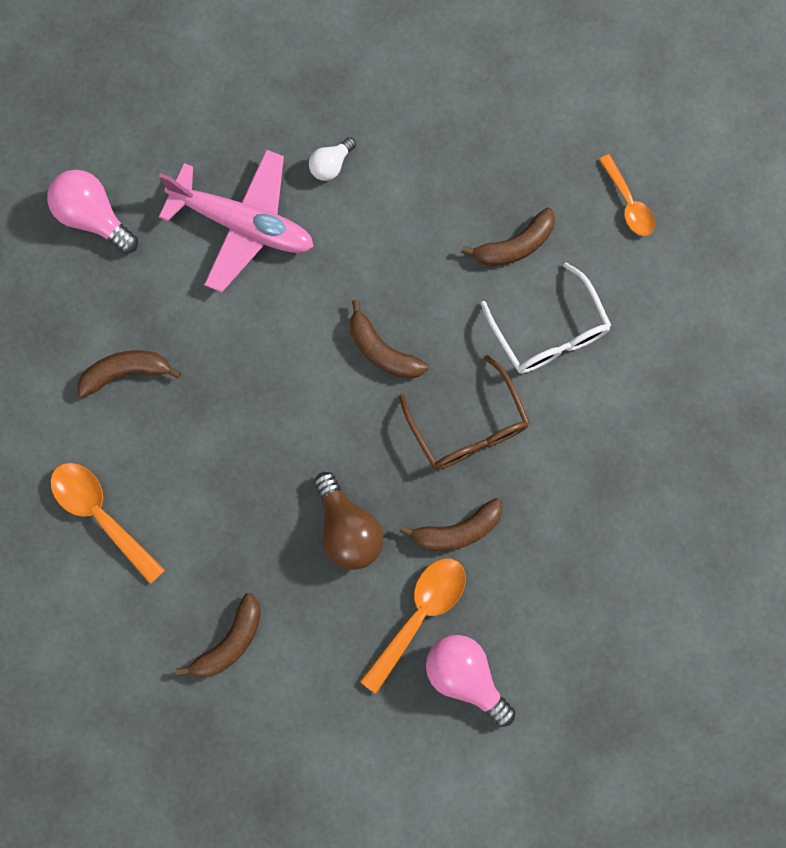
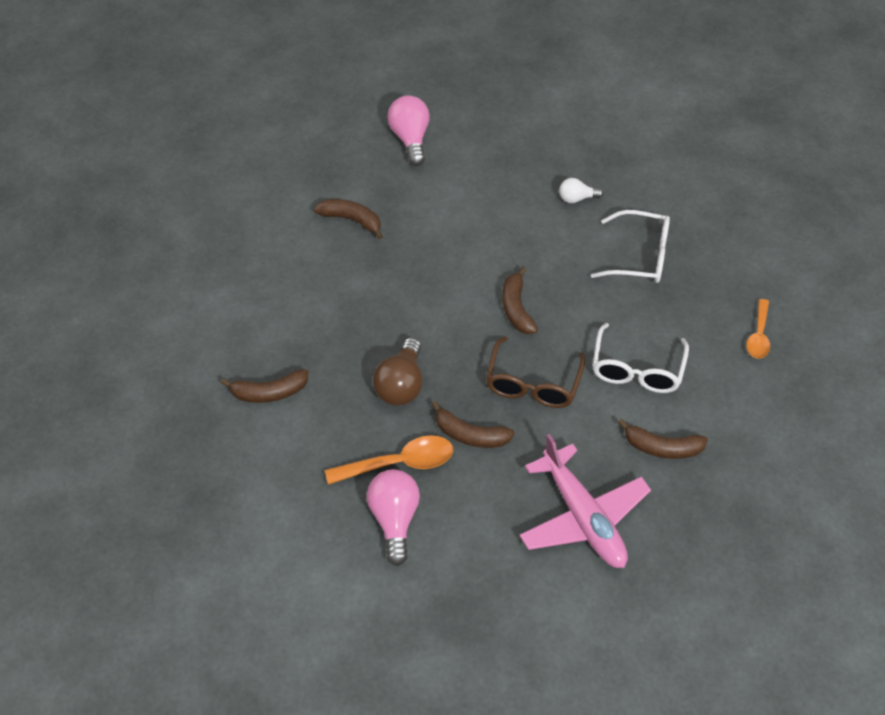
camera: 40 degrees right, 25 degrees down
orange spoon [50,463,165,584] -> none
pink plane [159,149,314,292] -> pink plane moved to [519,434,651,568]
brown banana [461,207,555,266] -> brown banana moved to [618,419,708,459]
none -> white glasses [591,210,670,283]

